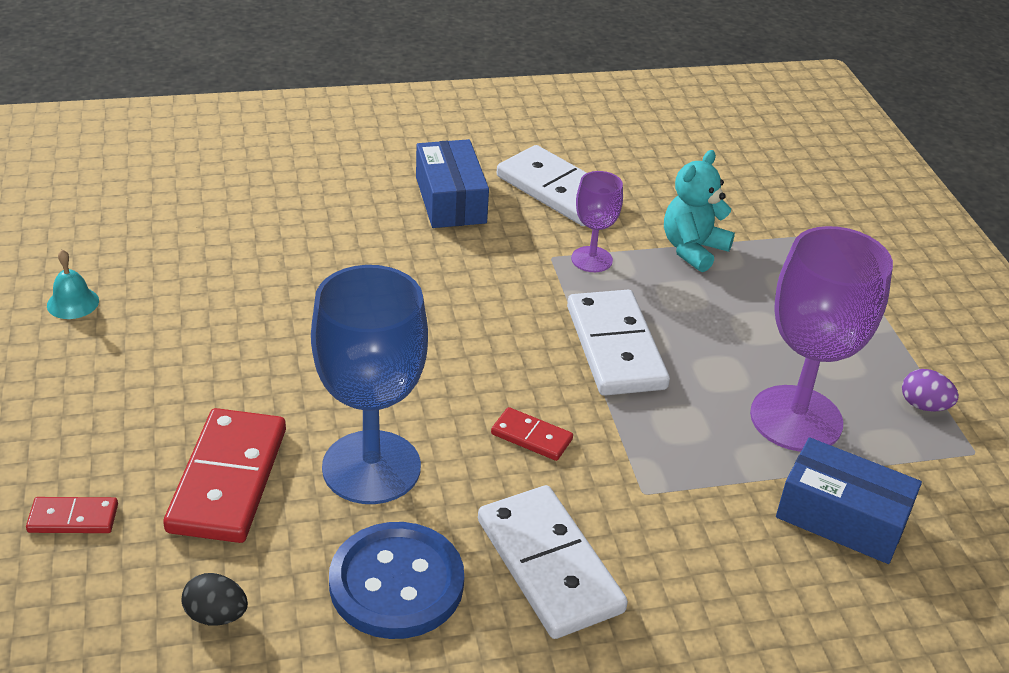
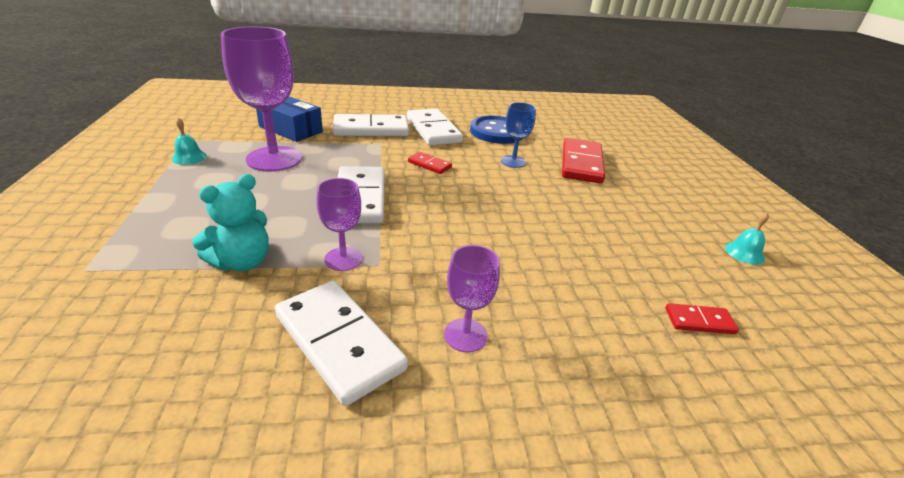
camera: 175 degrees left, 5 degrees down
red domino [26,497,118,533] -> red domino moved to [665,303,739,334]
black egg [181,573,248,626] -> none
blue goblet [311,265,428,504] -> blue goblet [501,102,536,168], size x0.51
blue box [416,139,489,228] -> purple goblet [444,245,500,352]
purple egg [902,369,959,412] -> turquoise bell [172,118,207,165]
none -> white domino [332,114,409,136]

